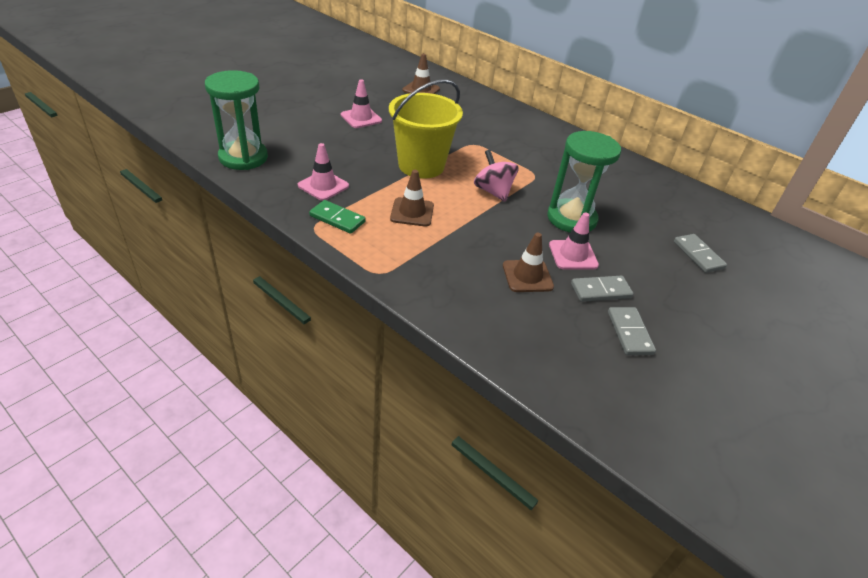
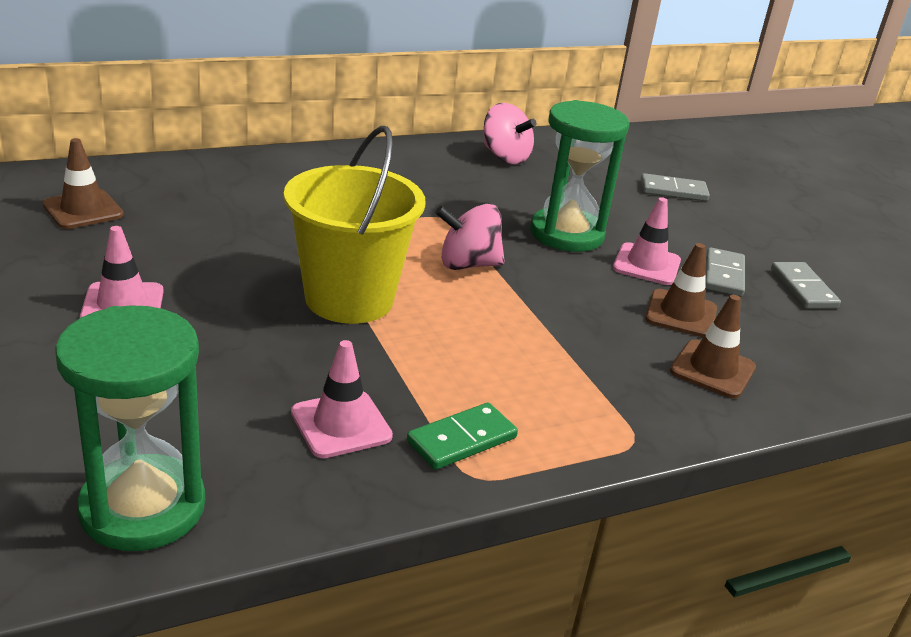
camera: 65 degrees left, 10 degrees down
brown traffic cone [390,170,434,227] -> brown traffic cone moved to [670,295,756,398]
grey domino [608,307,656,355] -> grey domino turned 60 degrees clockwise [771,262,841,309]
none -> pink spinning top [484,103,537,164]

